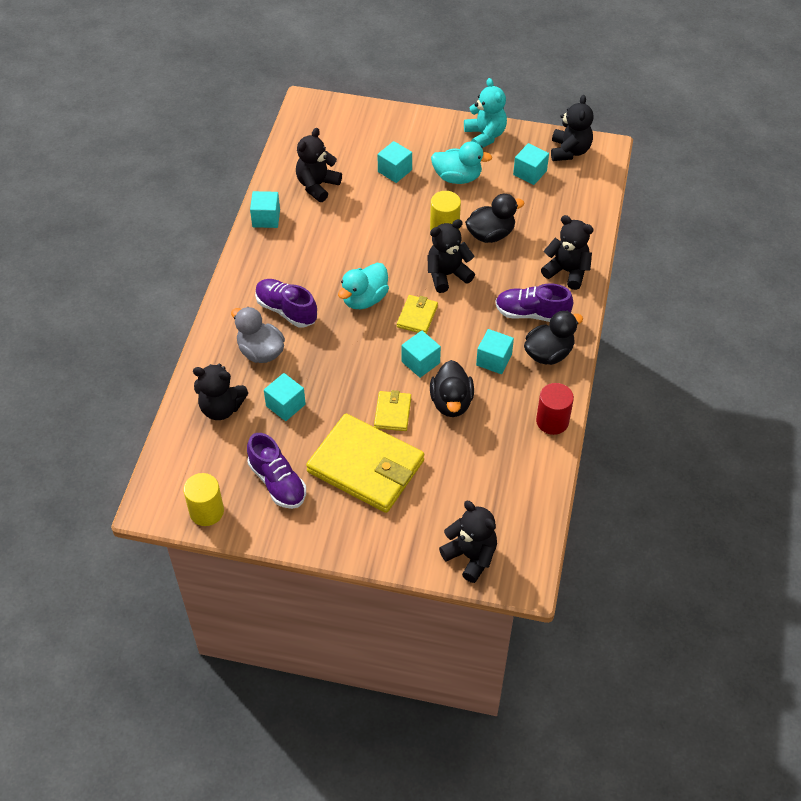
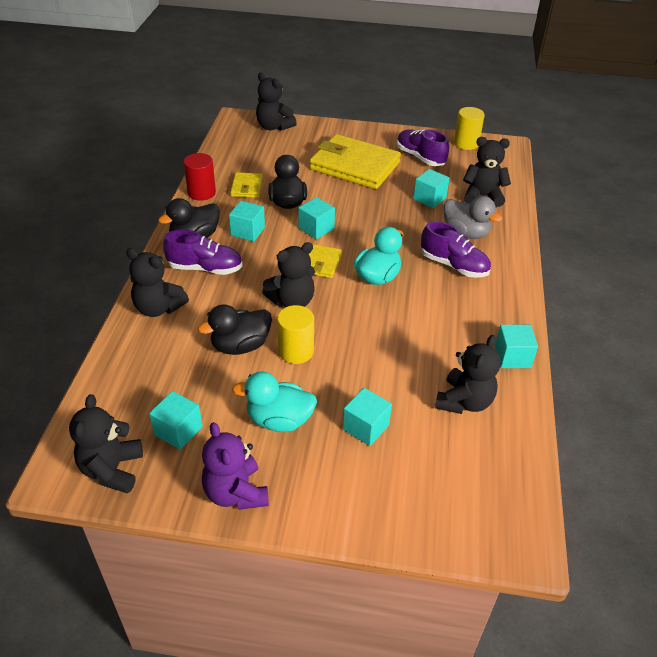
camera: 175 degrees right, 10 degrees down
yellow wallet [374,390,411,431] -> yellow wallet moved to [231,172,263,198]
turquoise teddy bear [464,78,507,148] -> purple teddy bear [202,422,269,510]

